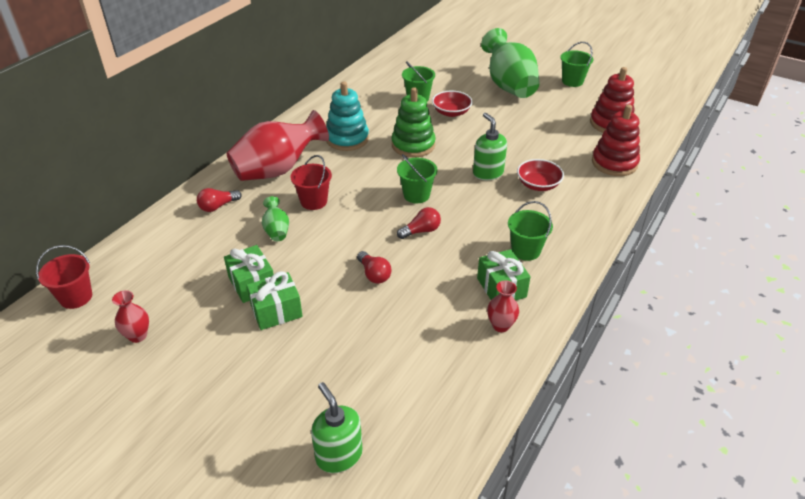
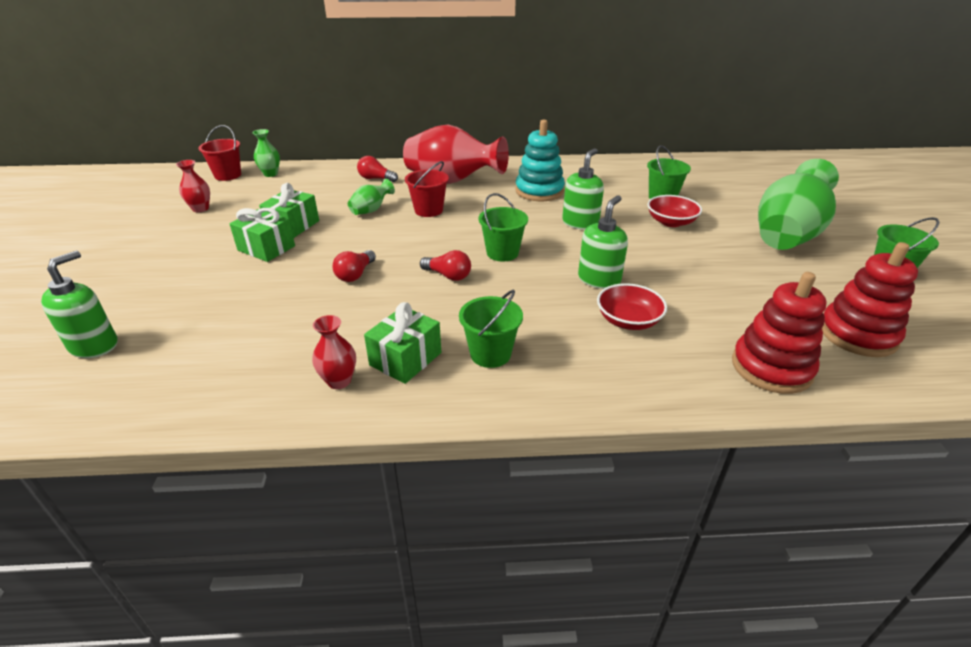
camera: 55 degrees right, 5 degrees down
green stacking toy [391,87,436,158] -> green soap dispenser [562,148,604,230]
none -> green vase [253,129,280,177]

